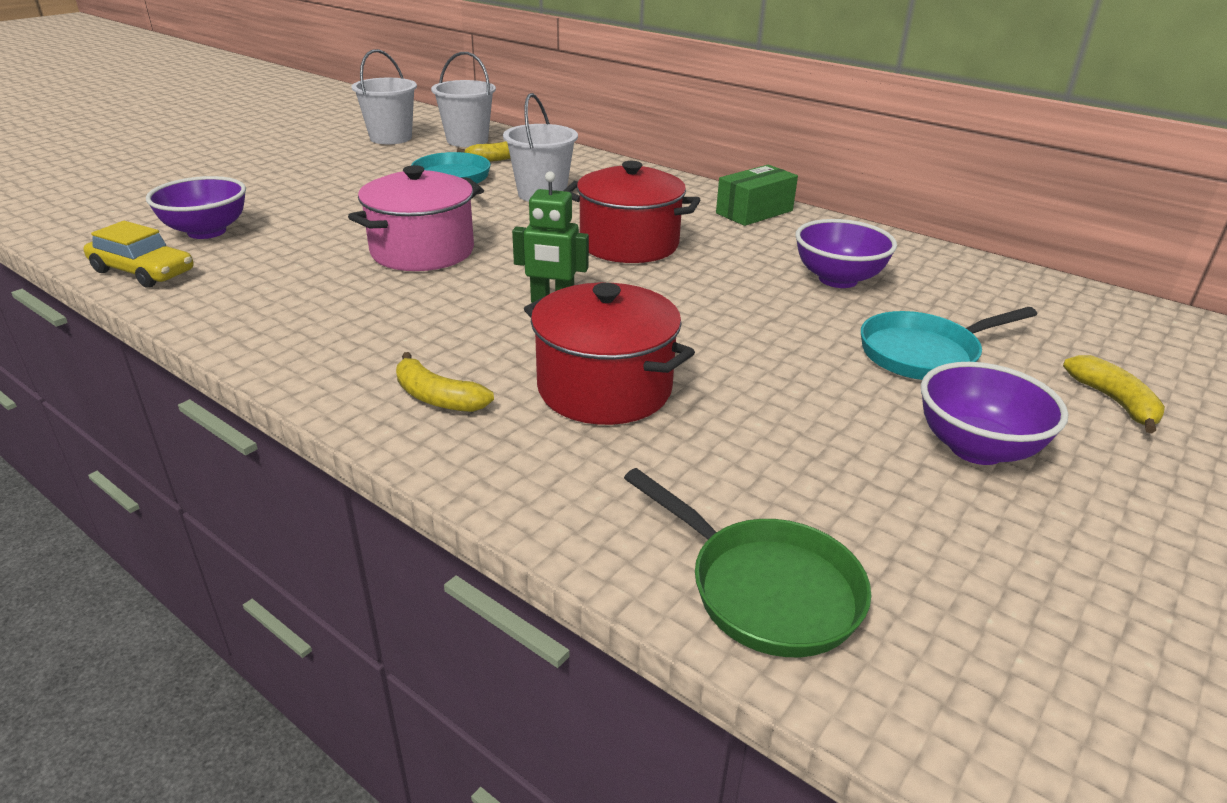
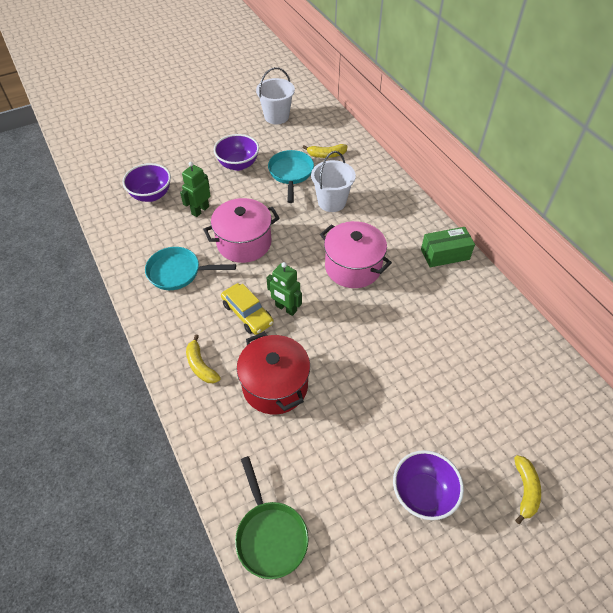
camera: 25 degrees right, 20 degrees up
yellow car [84,221,194,288] -> yellow car moved to [221,283,274,335]
white bucket [431,52,496,147] -> none
red pot [564,161,700,263] -> pink pot [320,221,392,288]
purple bowl [795,219,897,288] -> purple bowl moved to [214,134,259,171]
turquoise pan [861,307,1037,380] -> turquoise pan moved to [145,247,236,290]
none -> green robot [180,162,211,217]

